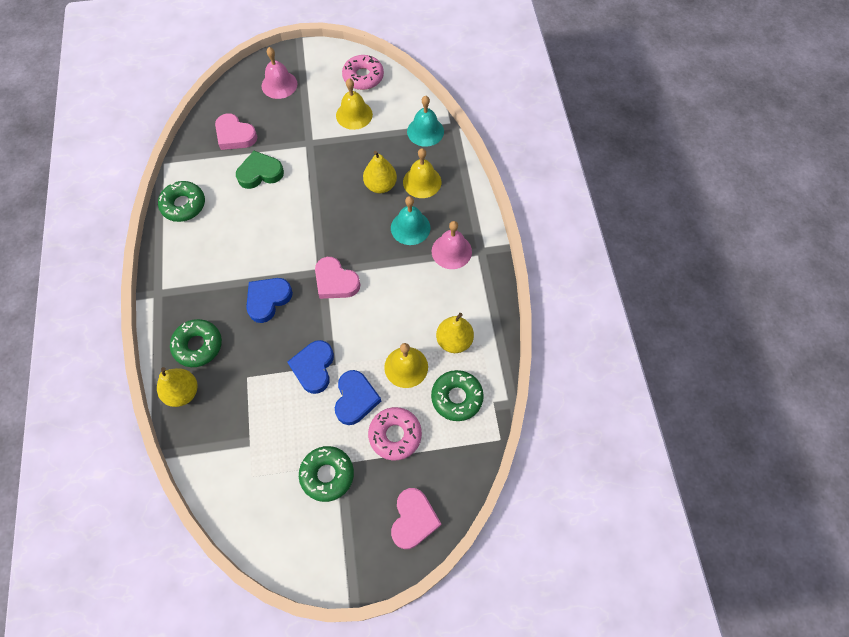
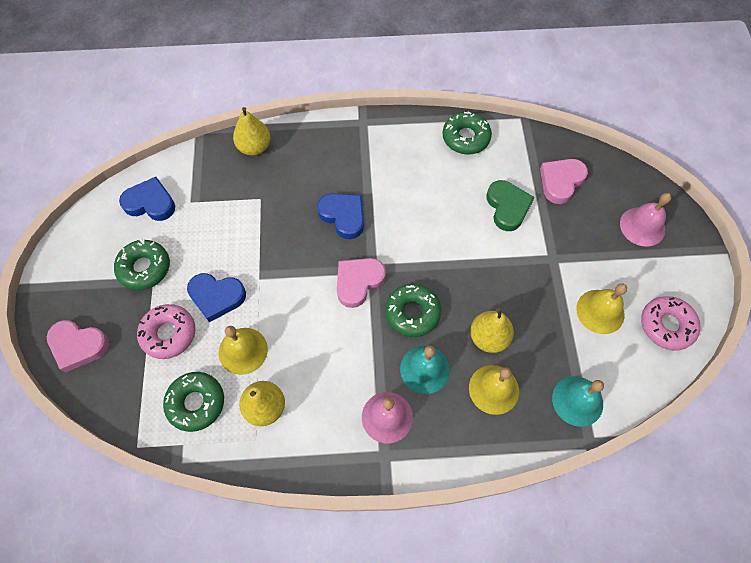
camera: 95 degrees right, 0 degrees up
green donut [170,319,222,367] -> green donut moved to [385,284,441,337]
blue heart [288,340,334,394] -> blue heart moved to [119,177,175,221]

